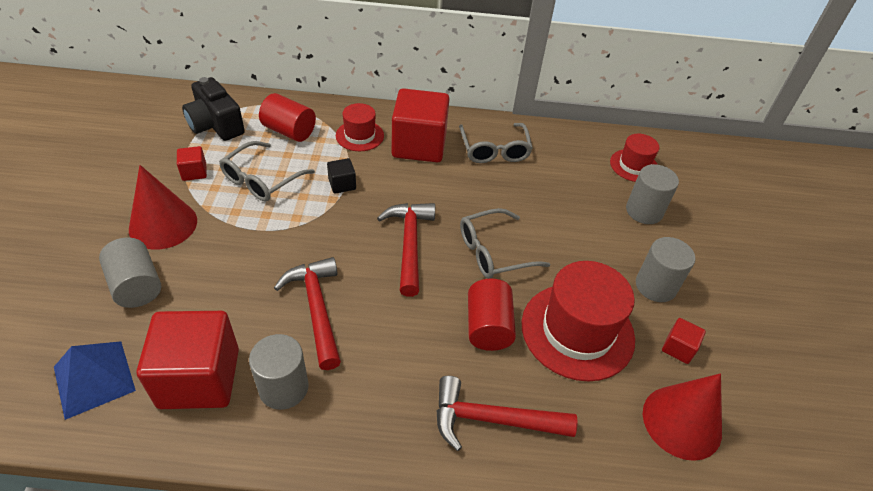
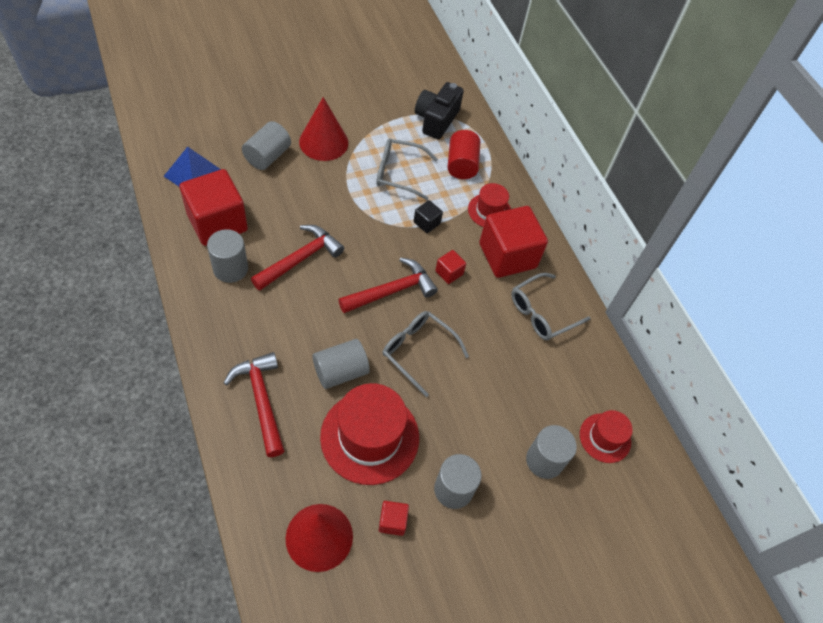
camera: 60 degrees right, 10 degrees up
red cube [177,146,207,181] -> red cube moved to [435,250,466,284]
red cylinder [468,279,516,351] -> grey cylinder [313,339,370,389]

